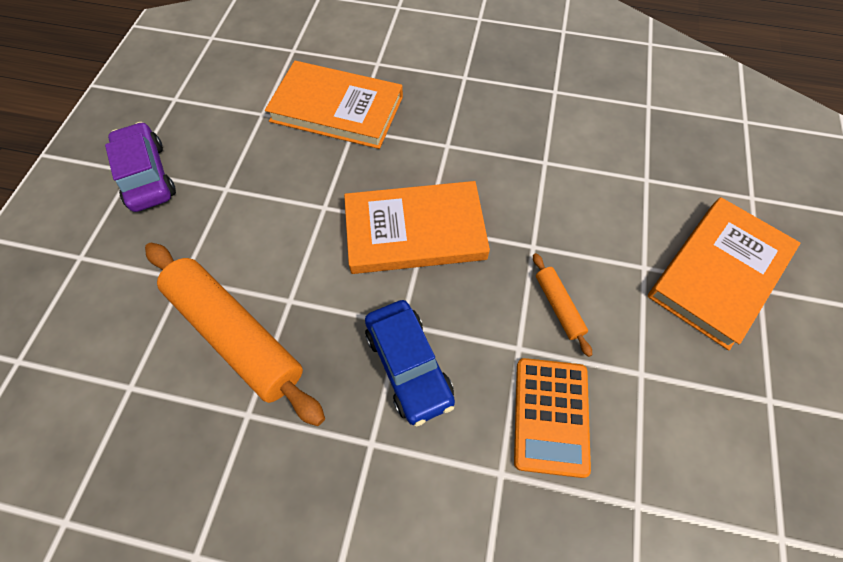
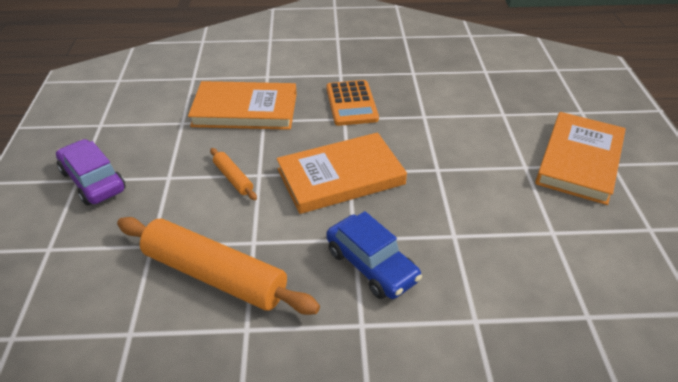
camera: 15 degrees left, 20 degrees down
orange calculator [514,358,591,478] -> orange calculator moved to [326,80,379,126]
orange rolling pin [533,253,592,357] -> orange rolling pin moved to [210,148,257,200]

